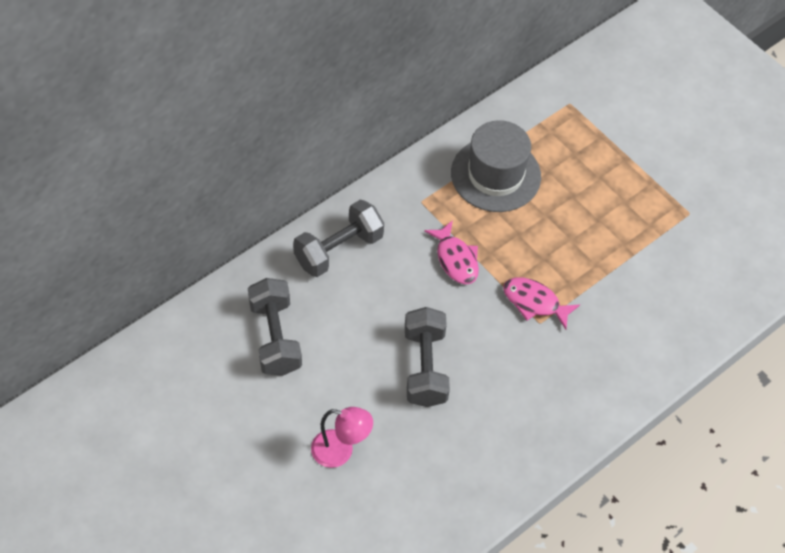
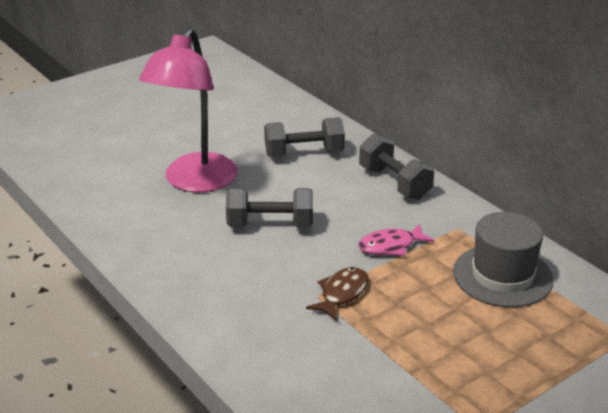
camera: 95 degrees right, 25 degrees down
pink lamp [311,407,373,468] -> pink lamp [139,27,238,193], size x2.09
pink fish [503,277,580,329] -> brown fish [306,267,368,321]

